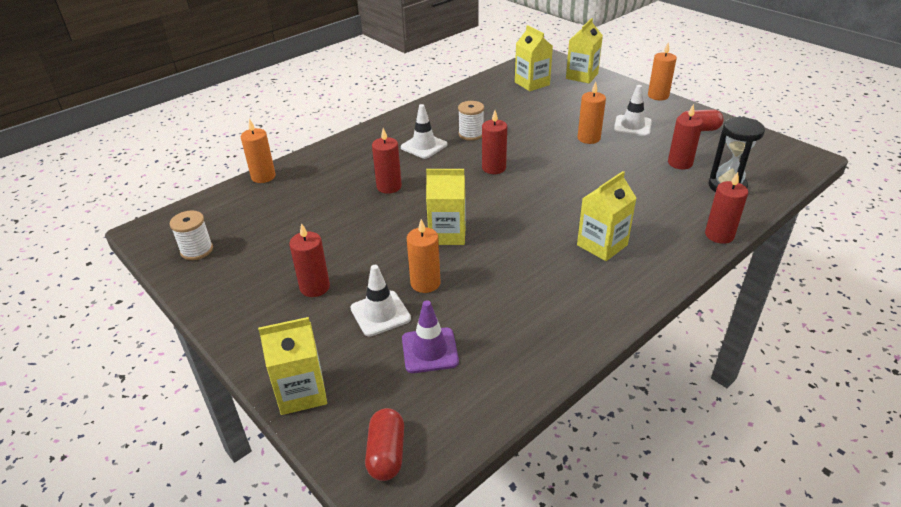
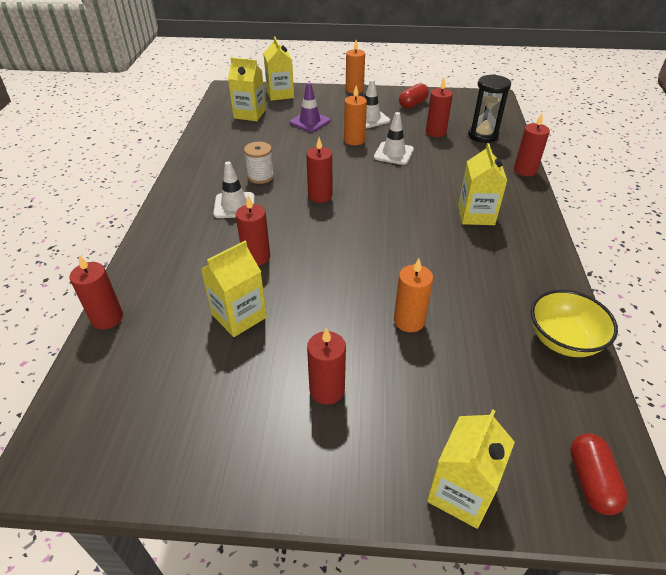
camera: 45 degrees left, 5 degrees up
white spool [170,211,213,260] -> none
orange candle [241,118,276,183] -> red candle [69,255,123,329]
white traffic cone [350,265,411,337] -> white traffic cone moved to [374,112,414,165]
red capsule [365,408,404,481] -> red capsule turned 45 degrees clockwise [570,433,628,515]
purple traffic cone [402,300,459,373] -> purple traffic cone moved to [290,82,330,132]
yellow carton [426,169,466,245] -> yellow carton moved to [201,241,267,337]
none -> yellow bowl [531,290,618,357]

